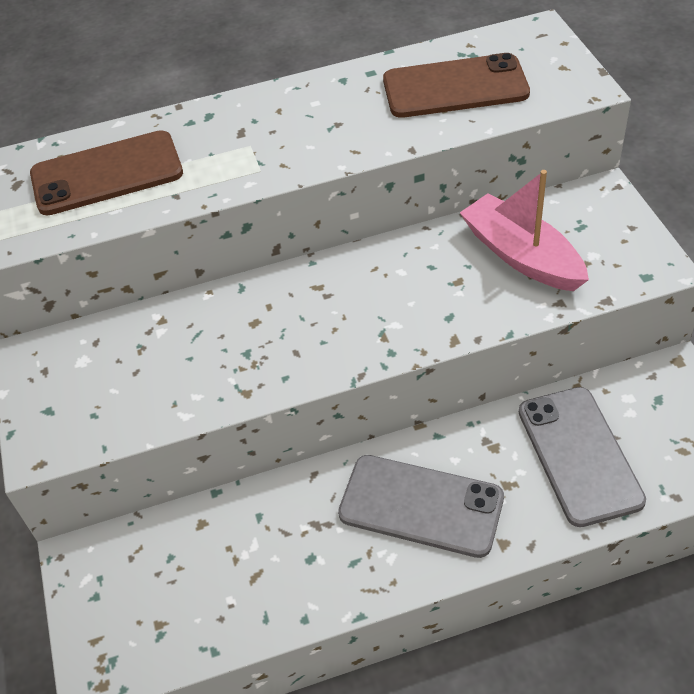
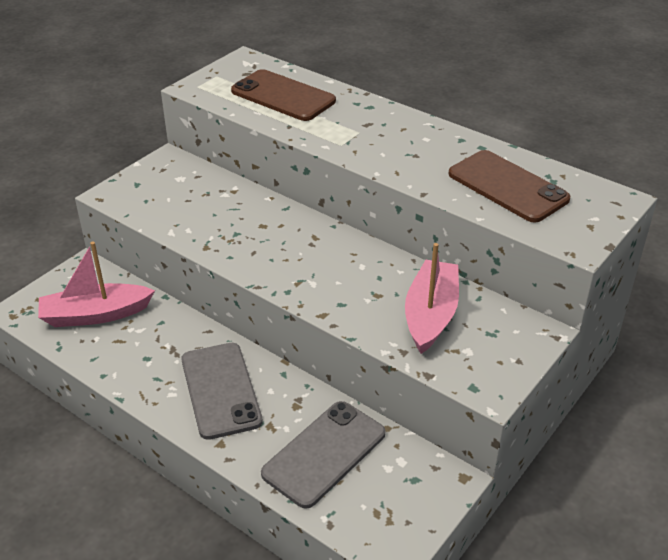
camera: 50 degrees right, 10 degrees down
none -> pink boat [38,242,155,327]

